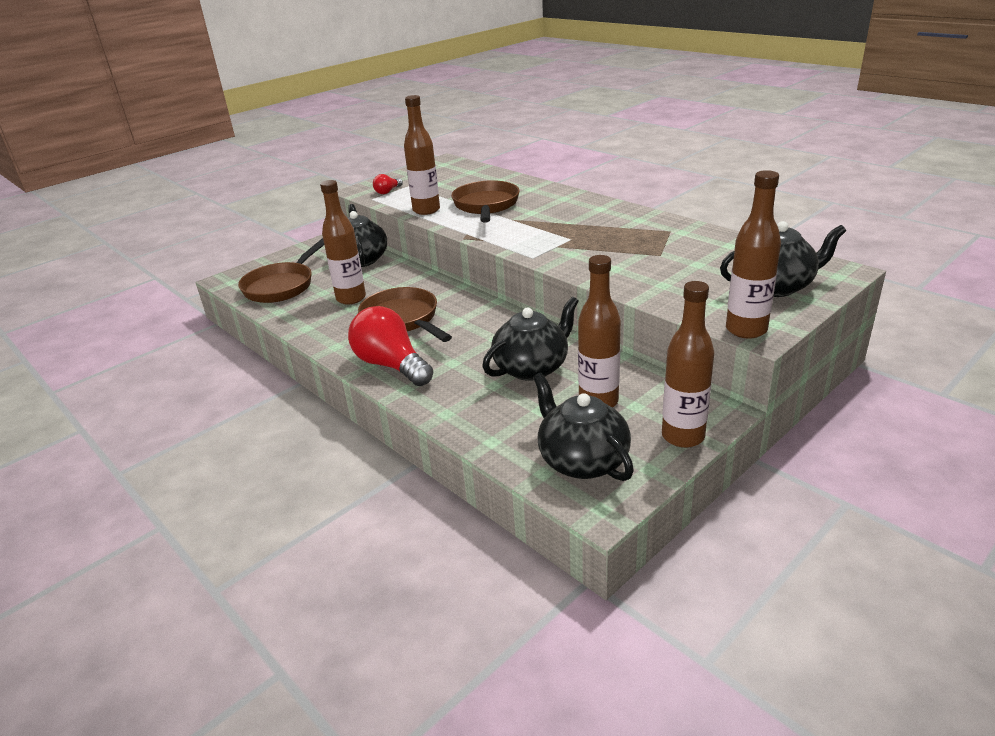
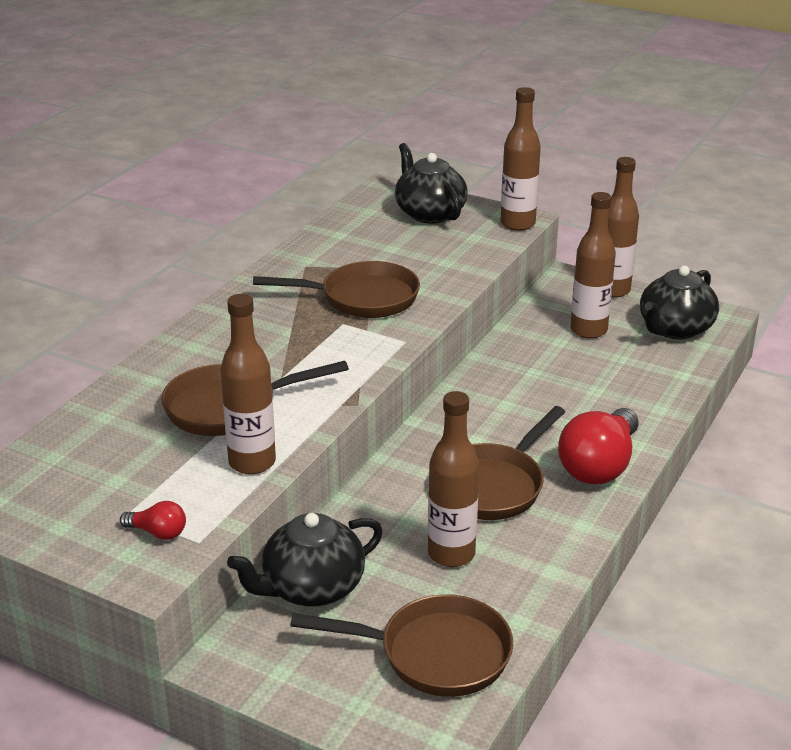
camera: 110 degrees left, 0 degrees up
black teapot [482,297,579,381] -> none
none -> brown pan [253,261,420,318]

